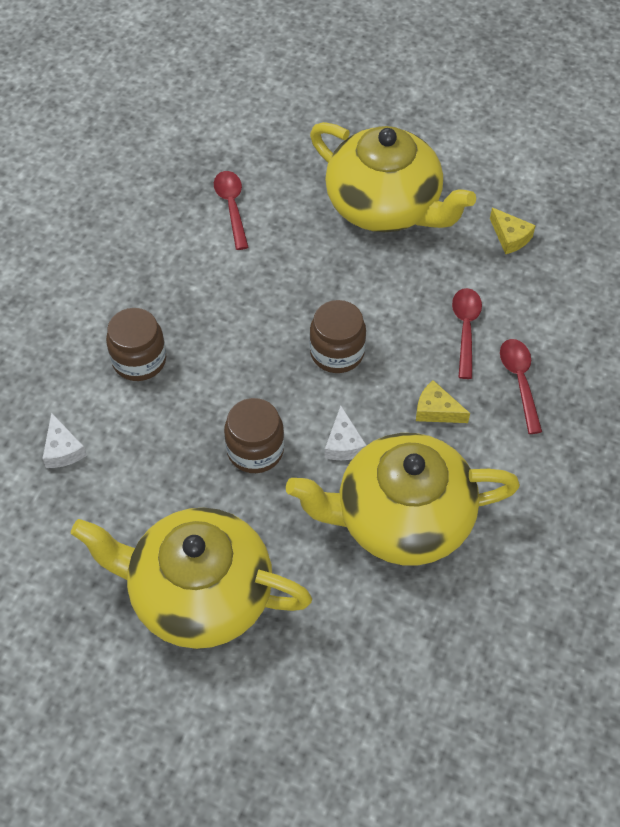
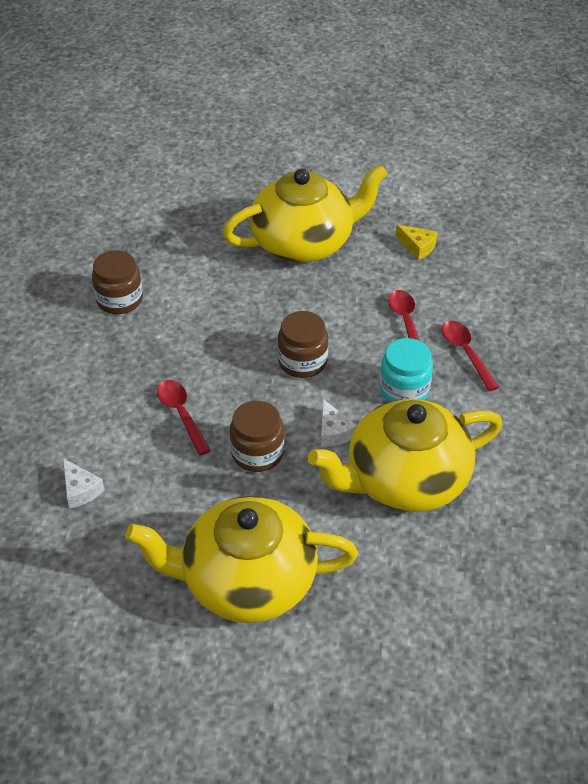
camera: 15 degrees left, 10 degrees down
brown jar [106,308,166,381] -> brown jar moved to [92,250,143,314]
red spoon [214,171,249,250] -> red spoon moved to [157,380,211,455]
yellow teapot [310,122,476,232] -> yellow teapot turned 45 degrees counterclockwise [223,164,388,263]
yellow cheese [416,380,470,423] -> turquoise jar [379,338,433,402]

